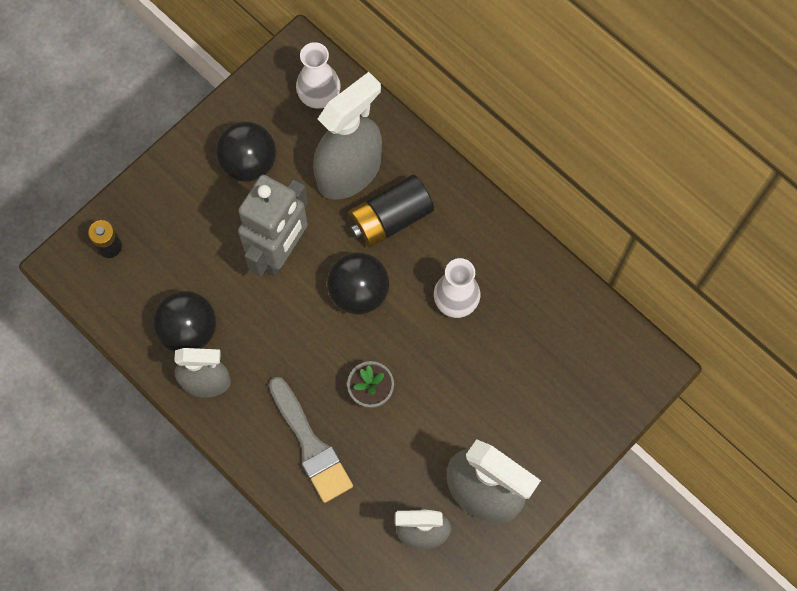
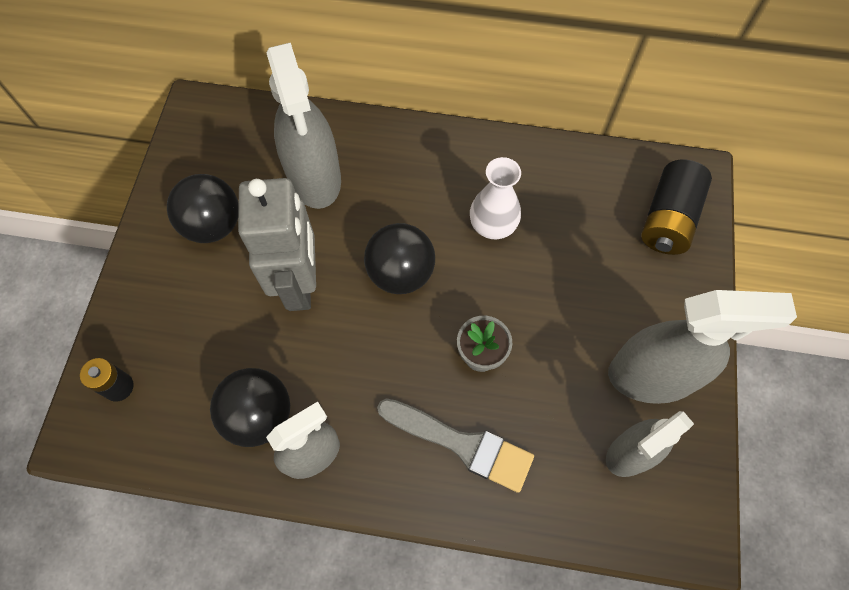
camera: 35 degrees left, 5 degrees down
white vase [296,42,341,109] -> none
grey spray bottle [313,72,382,200] -> grey spray bottle turned 150 degrees clockwise [266,43,341,209]
black battery [348,175,434,248] -> black battery moved to [641,160,712,255]

